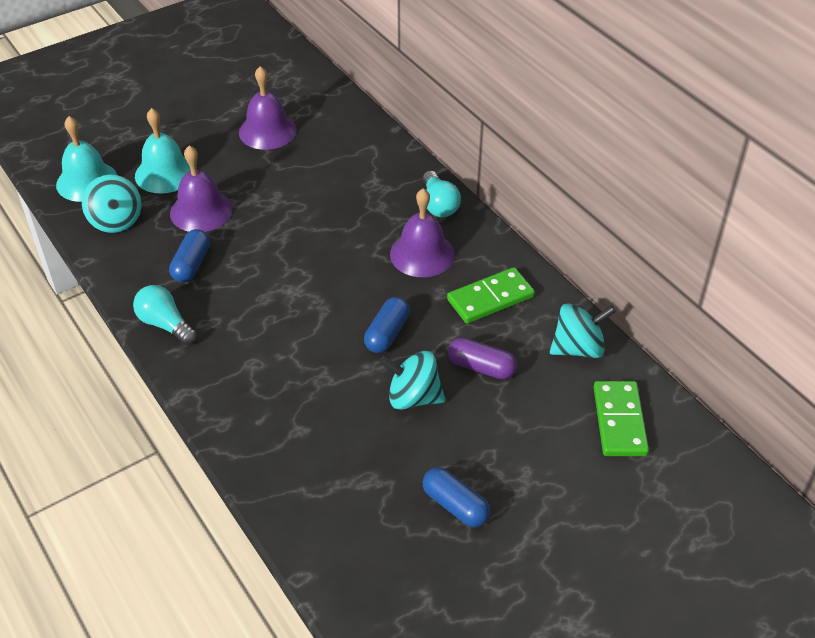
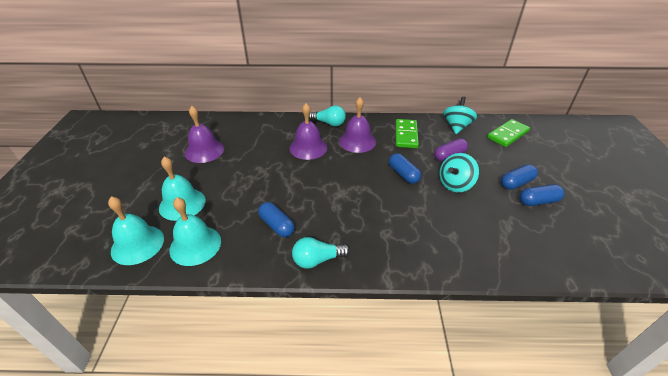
camera: 55 degrees left, 5 degrees down
turquoise spinning top [82,175,142,233] -> turquoise bell [169,197,221,266]
purple bell [170,145,233,232] -> purple bell moved to [290,103,327,160]
green domino [593,381,649,456] -> green domino turned 75 degrees counterclockwise [487,119,530,147]
none -> blue capsule [501,164,538,190]

